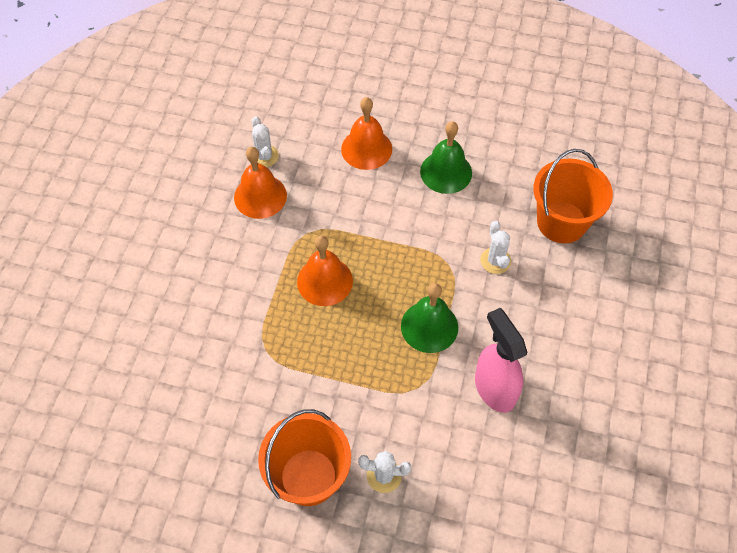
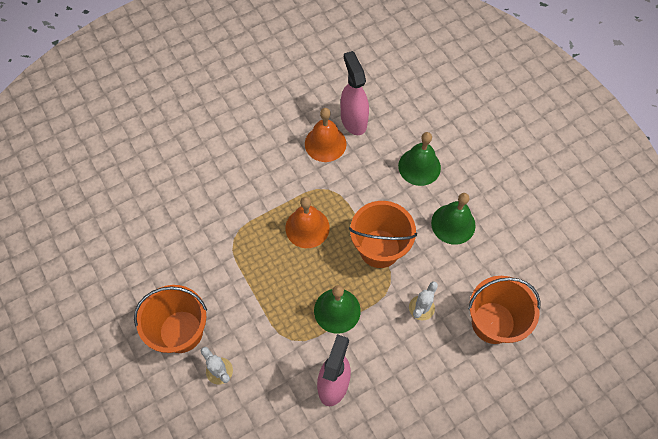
camera: 45 degrees right, 5 degrees up
white cactus [251,116,279,167] -> pink spray bottle [341,51,369,135]
orange bell [341,97,392,170] -> green bell [398,132,441,186]
none -> orange bucket [349,201,417,268]

